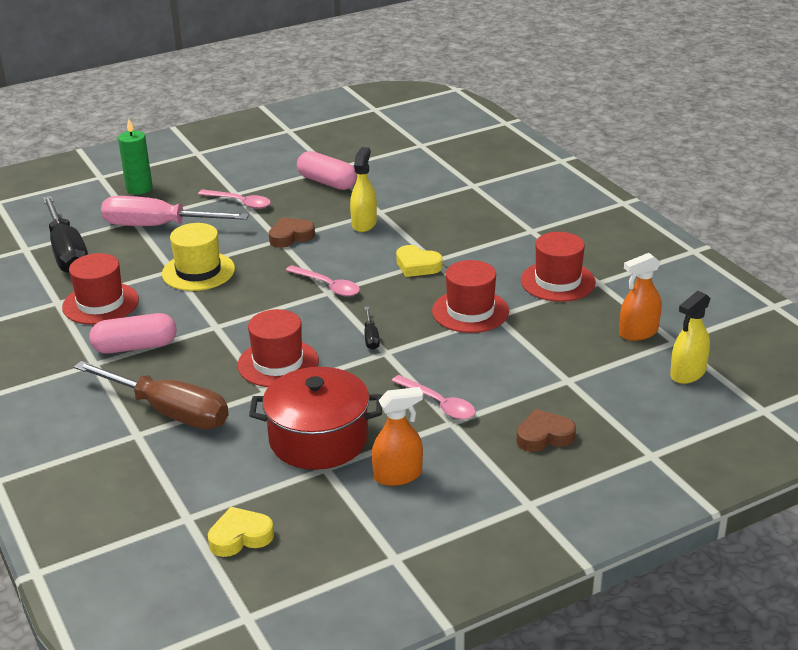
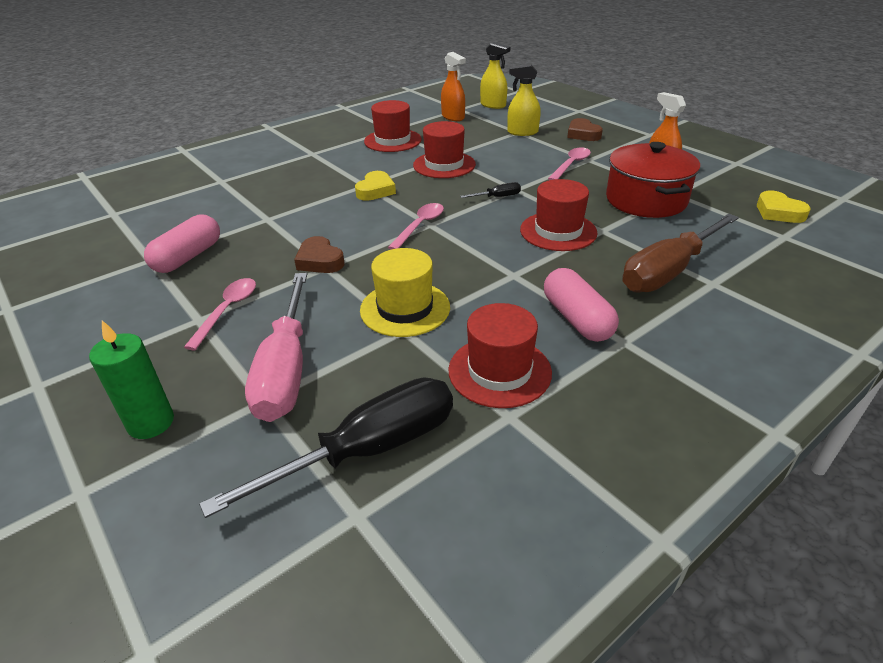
camera: 100 degrees left, 5 degrees up
brown screwdriver [74,361,229,429] -> brown screwdriver turned 150 degrees counterclockwise [623,214,739,293]
yellow spray bottle [350,147,377,232] -> yellow spray bottle moved to [507,64,541,136]

